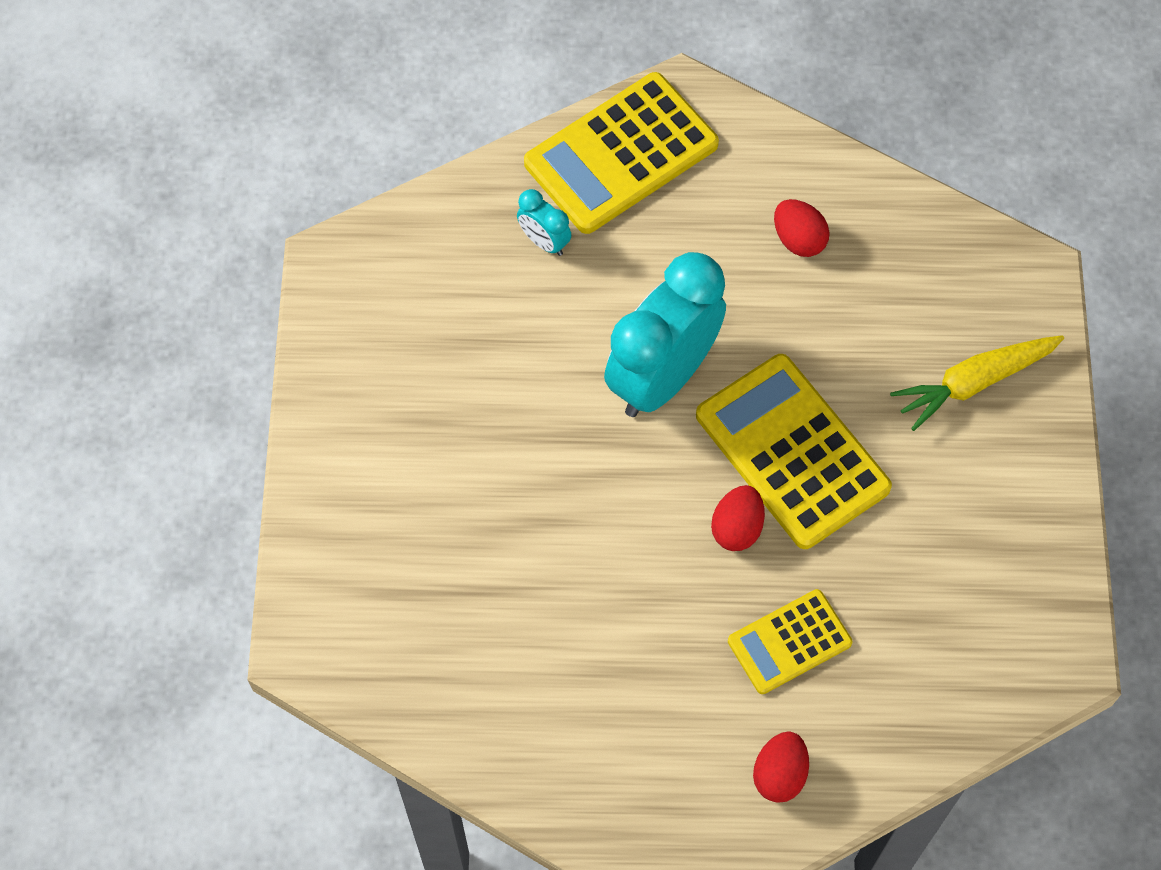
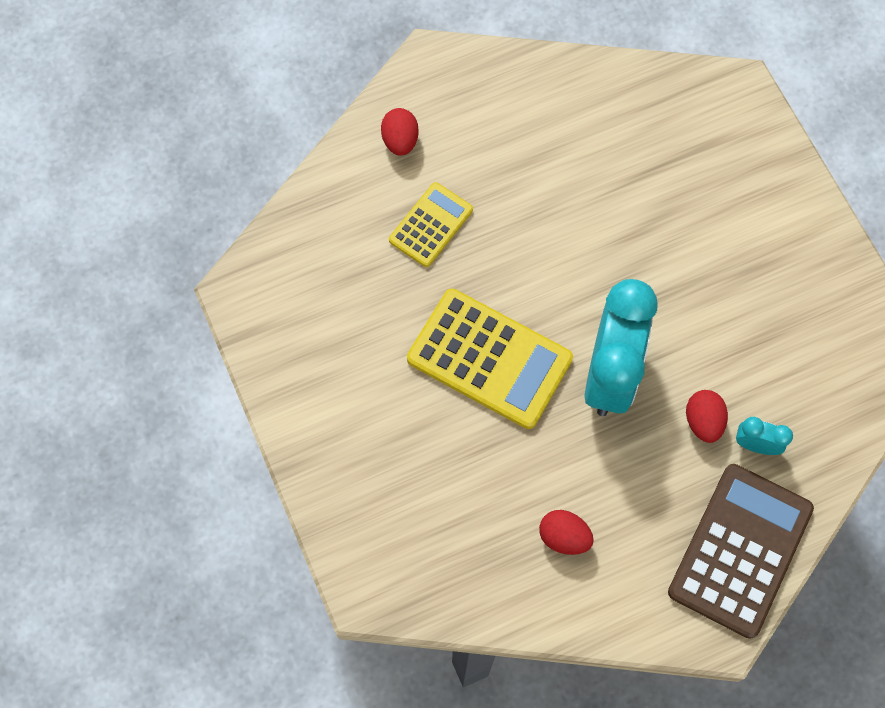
camera: 155 degrees right, 5 degrees up
yellow calculator [524,72,719,234] -> brown calculator [668,464,814,639]
red egg [711,485,765,551] -> red egg moved to [686,390,728,443]
yellow carrot [890,335,1064,431] -> none

